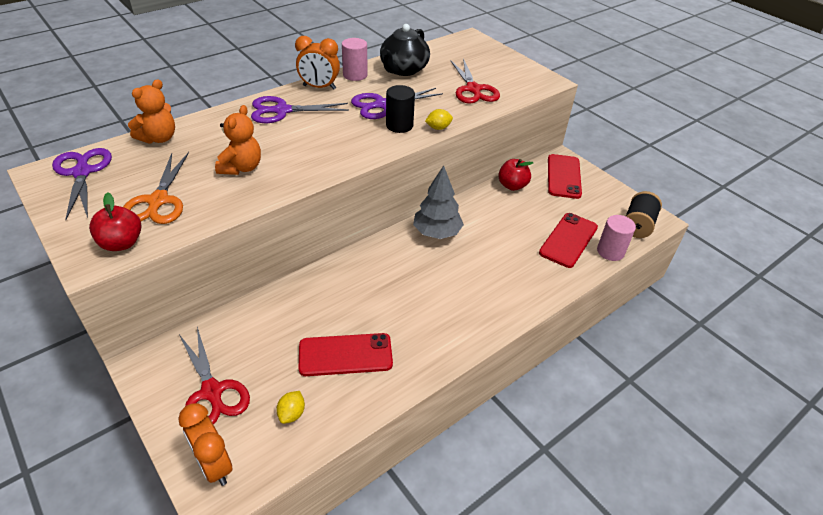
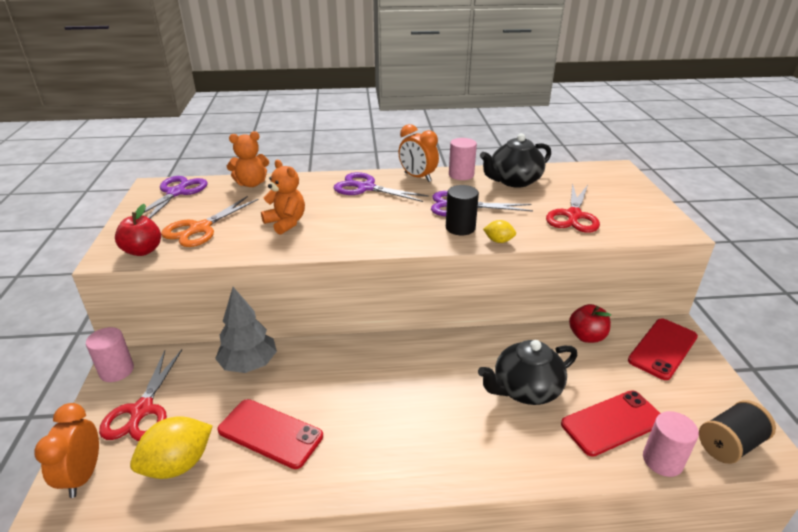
camera: 35 degrees right, 10 degrees down
orange teddy bear [215,105,261,175] -> orange teddy bear turned 90 degrees counterclockwise [261,160,305,235]
yellow lemon [276,391,305,424] -> yellow lemon [130,416,213,479], size x1.97
grey tree [413,165,464,239] -> grey tree moved to [215,287,277,373]
none -> pink cylinder [86,327,134,382]
none -> black teapot [478,340,577,405]

